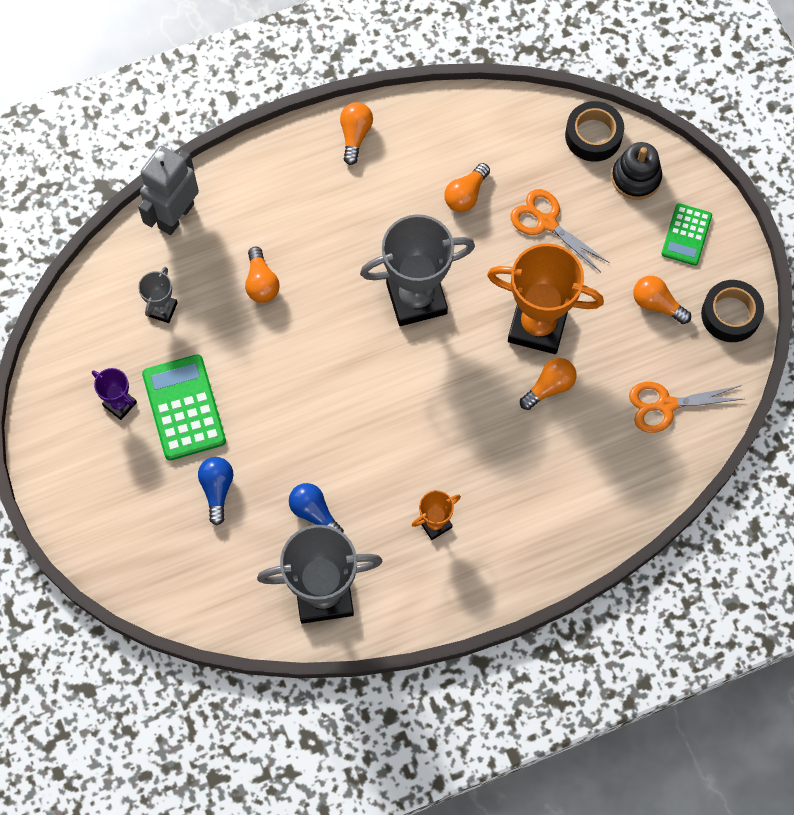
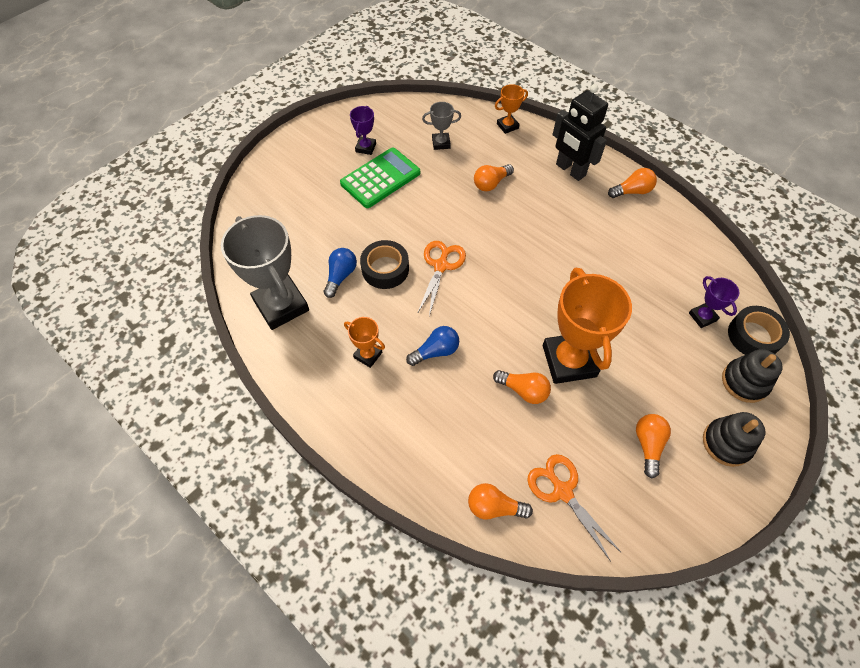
camera: 65 degrees right, 10 degrees down
grey robot [138,146,199,235] -> orange trophy [495,84,528,134]
blue light bulb [198,457,233,525] -> blue light bulb moved to [406,326,459,366]
grey trophy [360,214,475,326] -> none
orange light bulb [444,163,490,212] -> orange light bulb moved to [468,483,533,519]
orange scissors [510,189,610,272] -> orange scissors moved to [417,241,466,316]
green calculator [661,203,712,266] -> black stacking toy [703,412,765,467]
black tape [701,280,764,342] -> black tape moved to [360,240,409,289]
none -> black robot [553,84,608,181]
none -> purple trophy [689,276,740,328]

